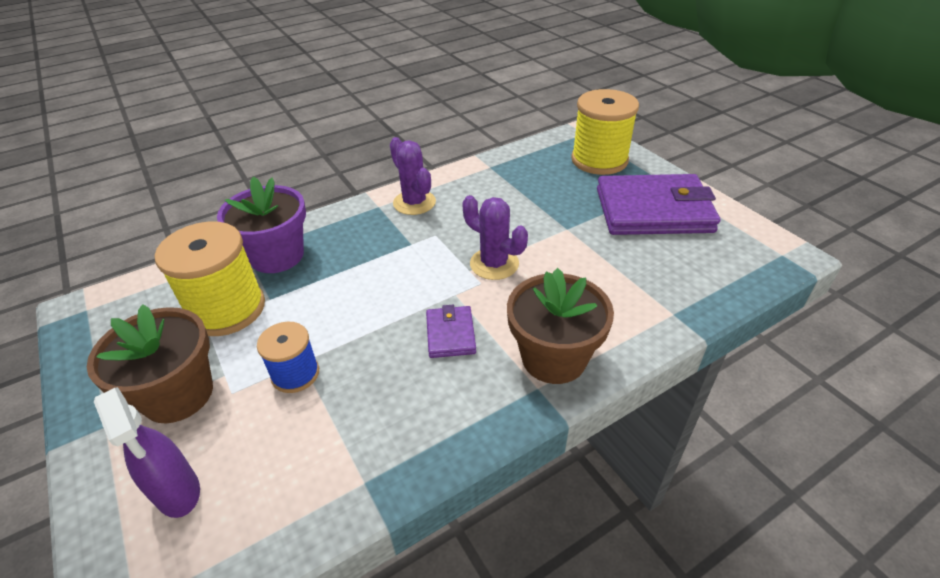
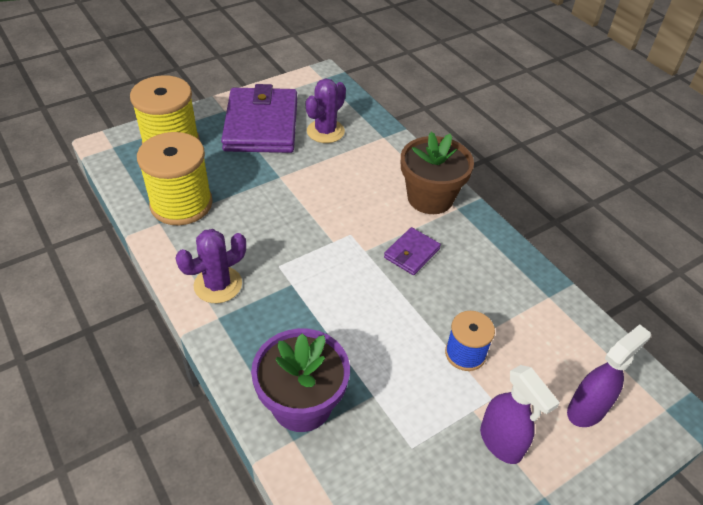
camera: 95 degrees left, 5 degrees up
brown flower pot [87,304,213,423] -> purple spray bottle [480,365,560,464]
yellow spool [155,221,265,336] -> yellow spool moved to [137,132,213,225]
purple wallet [426,305,476,358] -> purple wallet turned 45 degrees counterclockwise [384,227,441,275]
purple cactus [463,195,528,280] -> purple cactus moved to [306,79,346,143]

